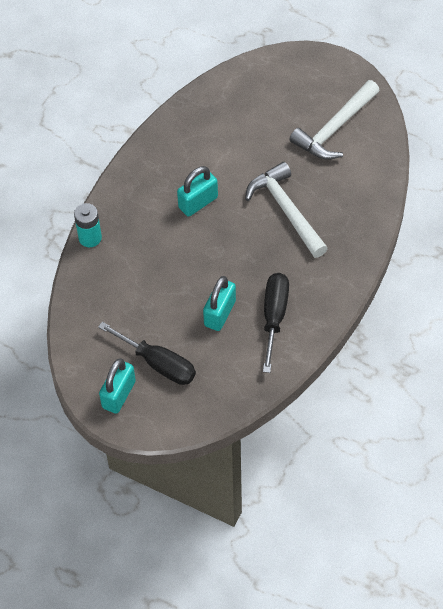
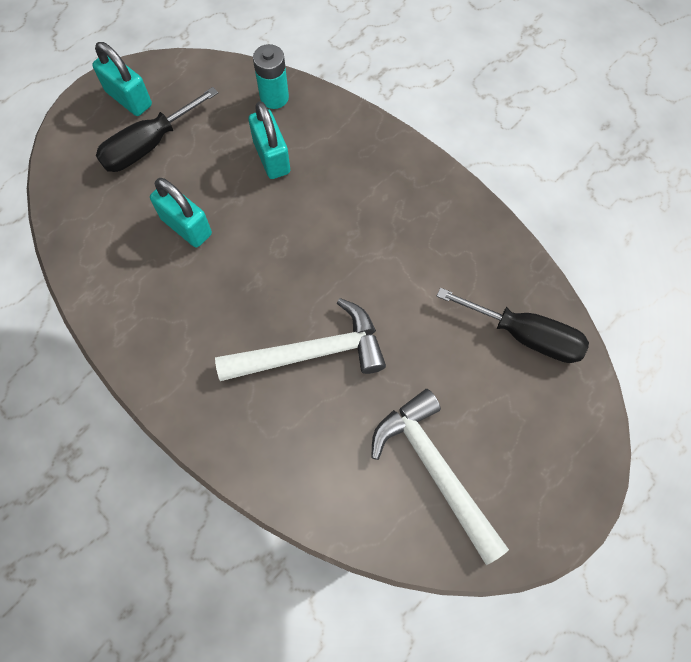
camera: 105 degrees right, 10 degrees up
turquoise battery [74,203,102,247] -> turquoise battery moved to [253,44,289,109]
turquoise padlock [177,166,218,217] -> turquoise padlock moved to [248,101,290,179]
black screwdriver [263,273,289,373] -> black screwdriver moved to [436,288,589,363]

